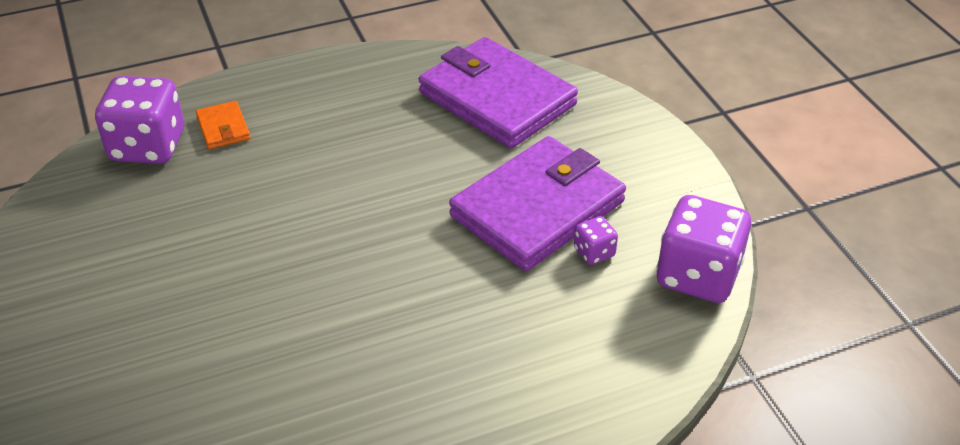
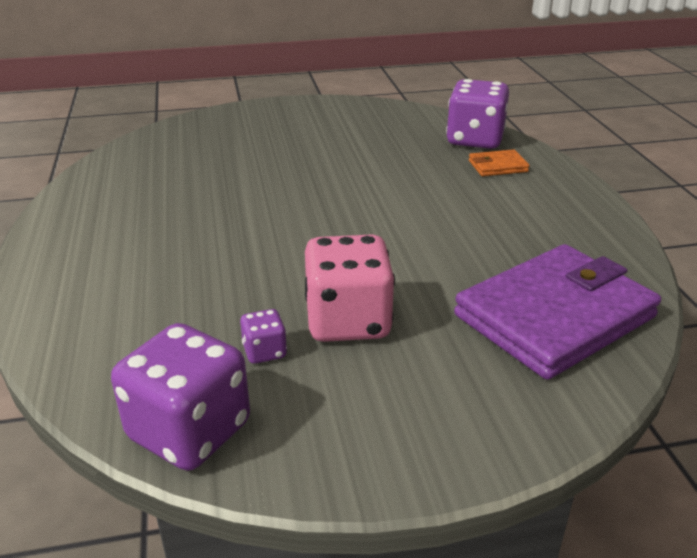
camera: 100 degrees right, 10 degrees down
purple wallet [449,136,626,271] -> pink dice [305,234,395,342]

